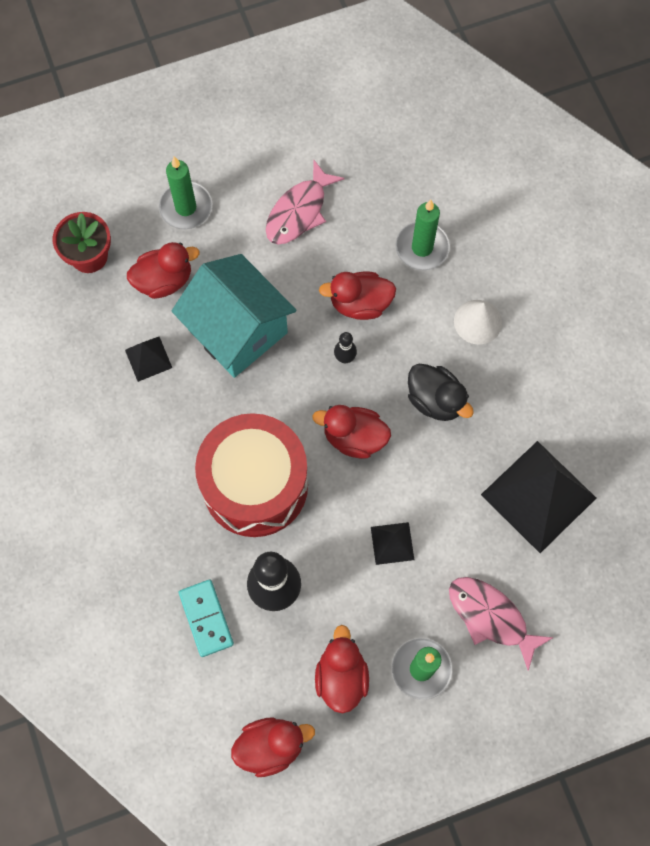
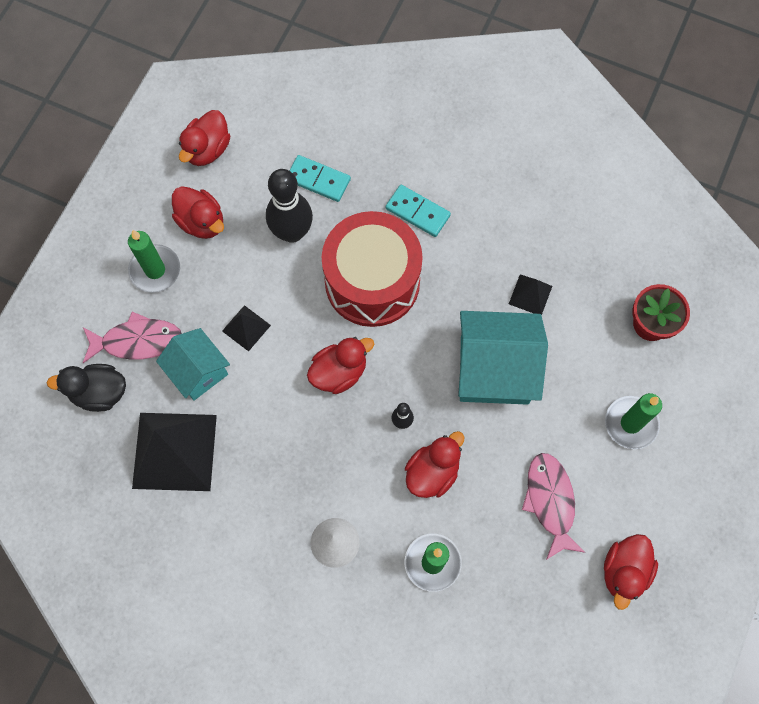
camera: 135 degrees right, 0 degrees up
red duck [127,242,200,299] -> red duck moved to [604,534,658,610]
black duck [408,364,474,421] -> black duck moved to [47,364,126,412]
none -> turquoise house [156,328,230,401]
none -> turquoise domino [386,185,451,237]

